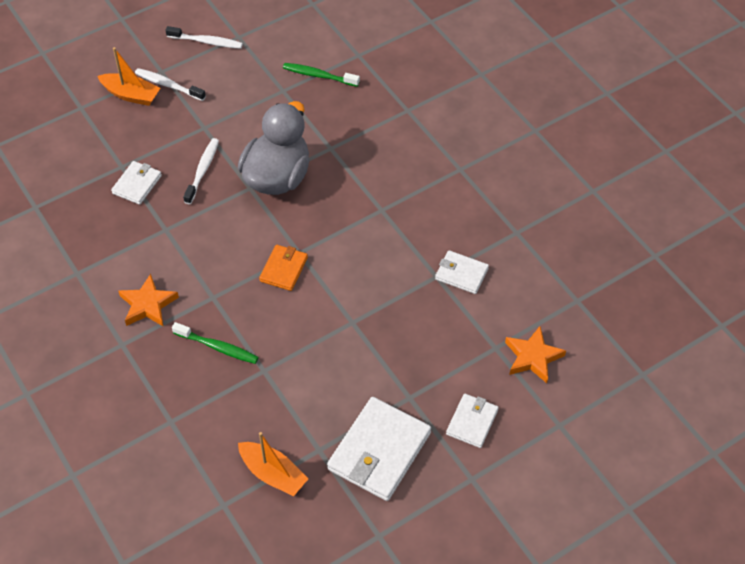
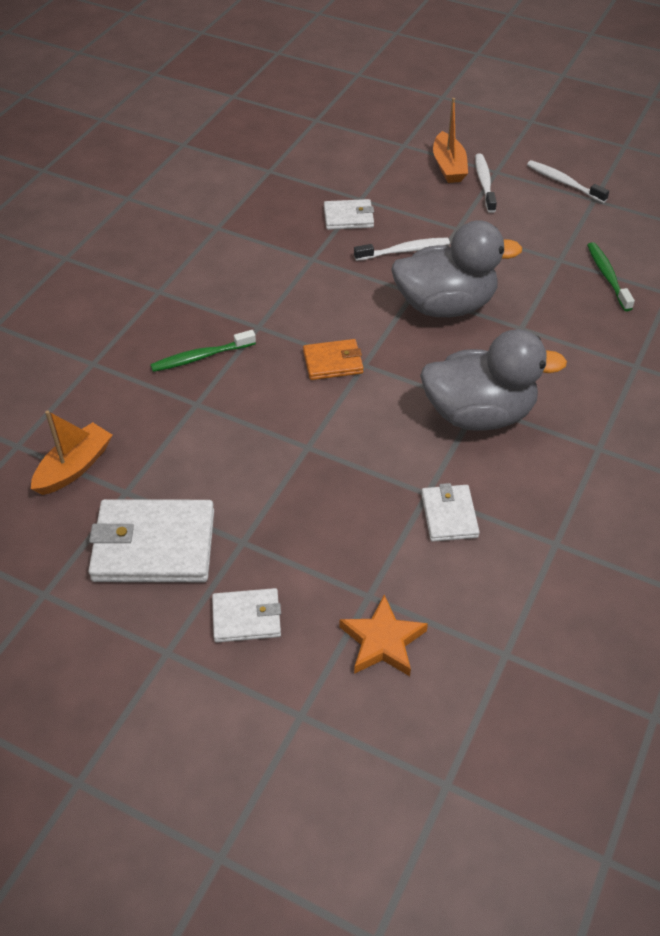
camera: 60 degrees right, 5 degrees down
orange star [118,274,179,327] -> none
white toothbrush [166,26,243,49] -> white toothbrush turned 150 degrees clockwise [527,160,609,203]
green toothbrush [172,322,259,364] -> green toothbrush turned 75 degrees clockwise [150,330,256,372]
orange boat [238,432,308,496] -> orange boat turned 150 degrees counterclockwise [31,410,112,495]
none -> grey duck [420,329,567,431]

